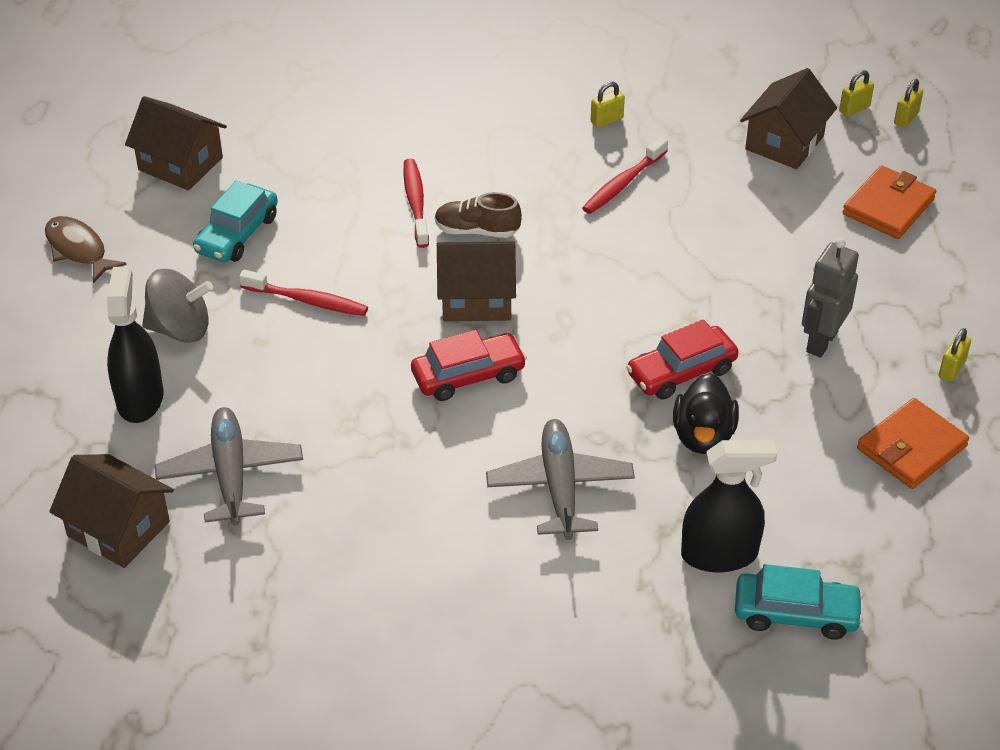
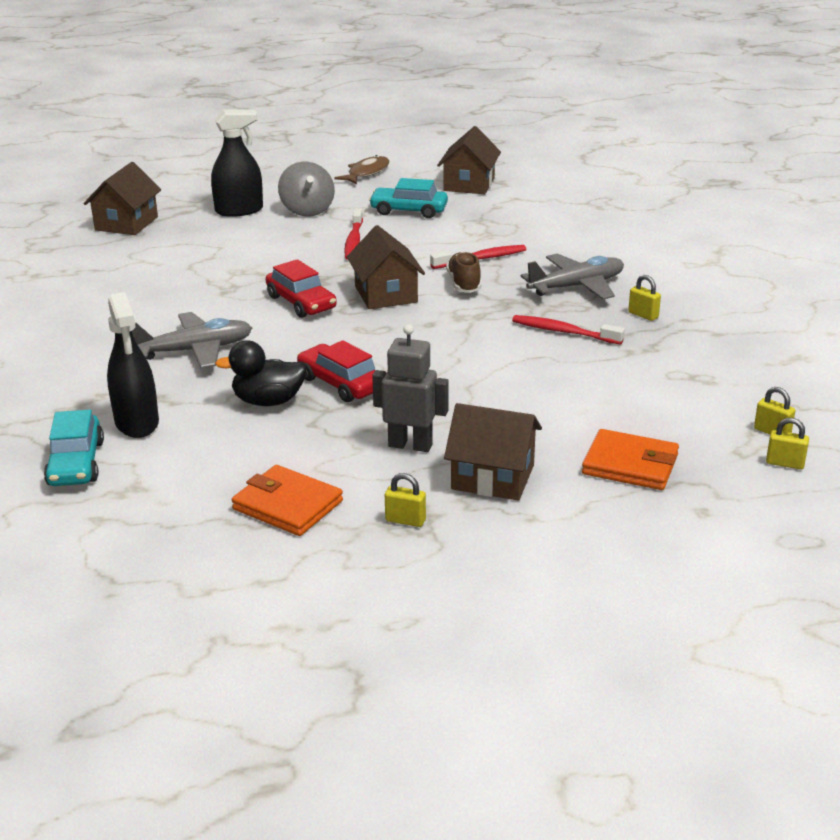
camera: 75 degrees right, 15 degrees down
grey plane [155,407,303,526] -> grey plane moved to [521,254,624,299]
brown house [740,68,837,169] -> brown house moved to [444,403,542,501]

